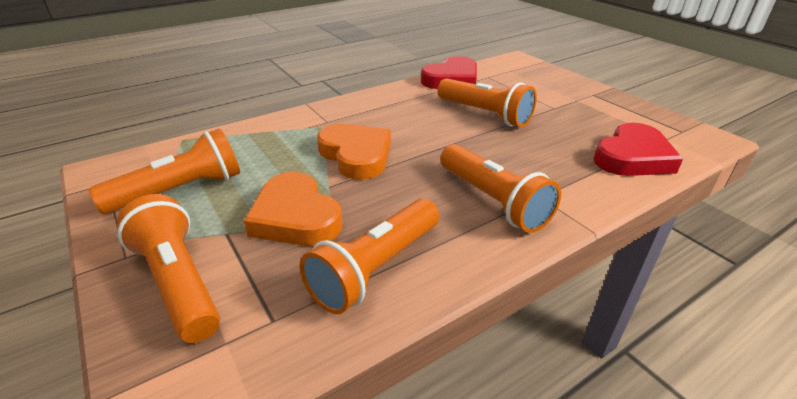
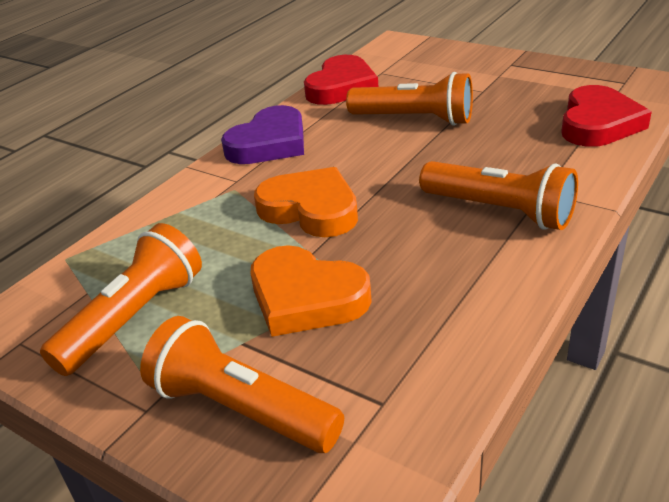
camera: 20 degrees left, 0 degrees up
orange flashlight [300,199,439,314] -> none
none -> purple heart [221,105,304,164]

